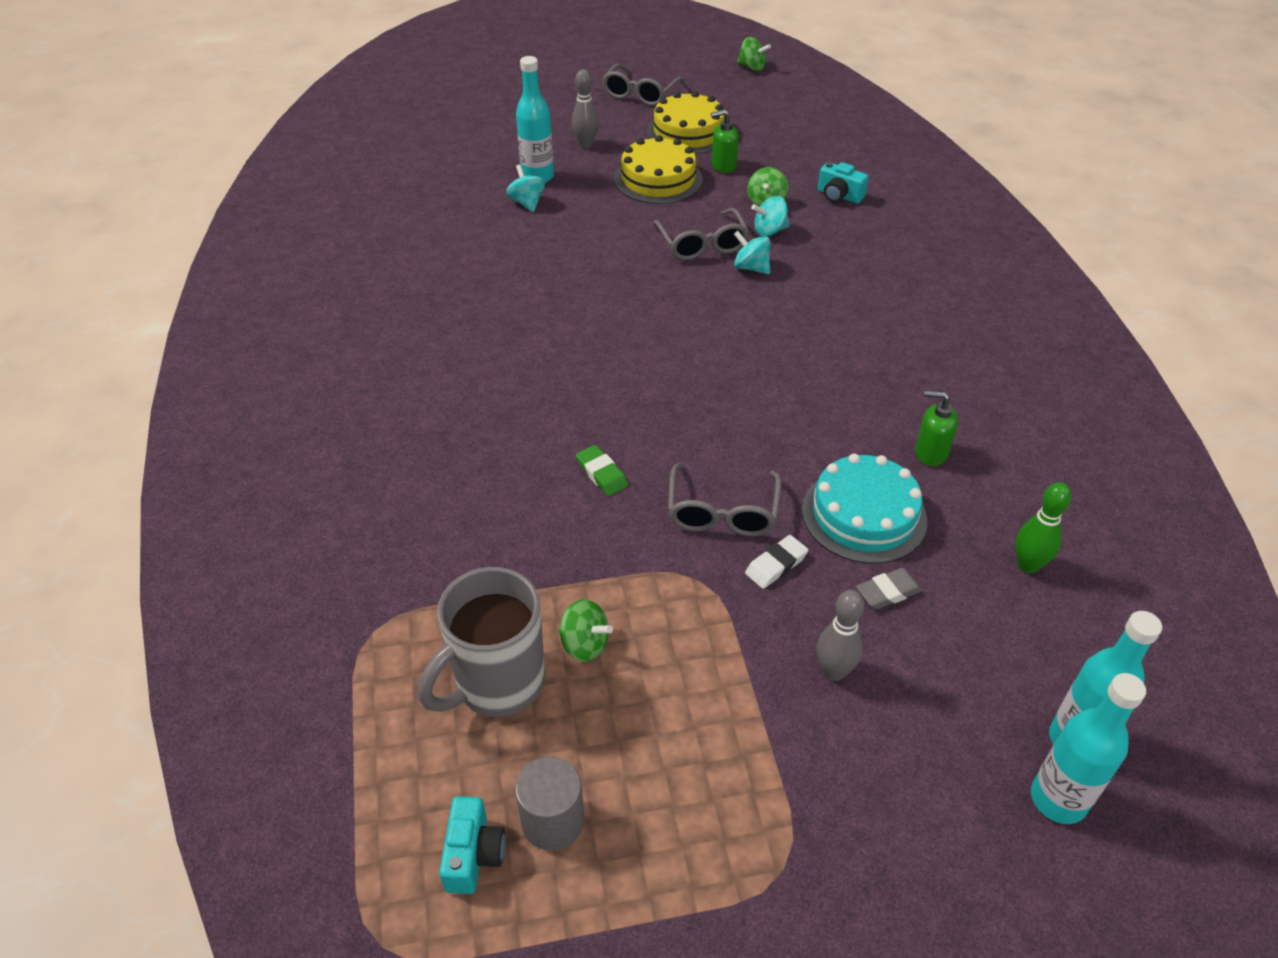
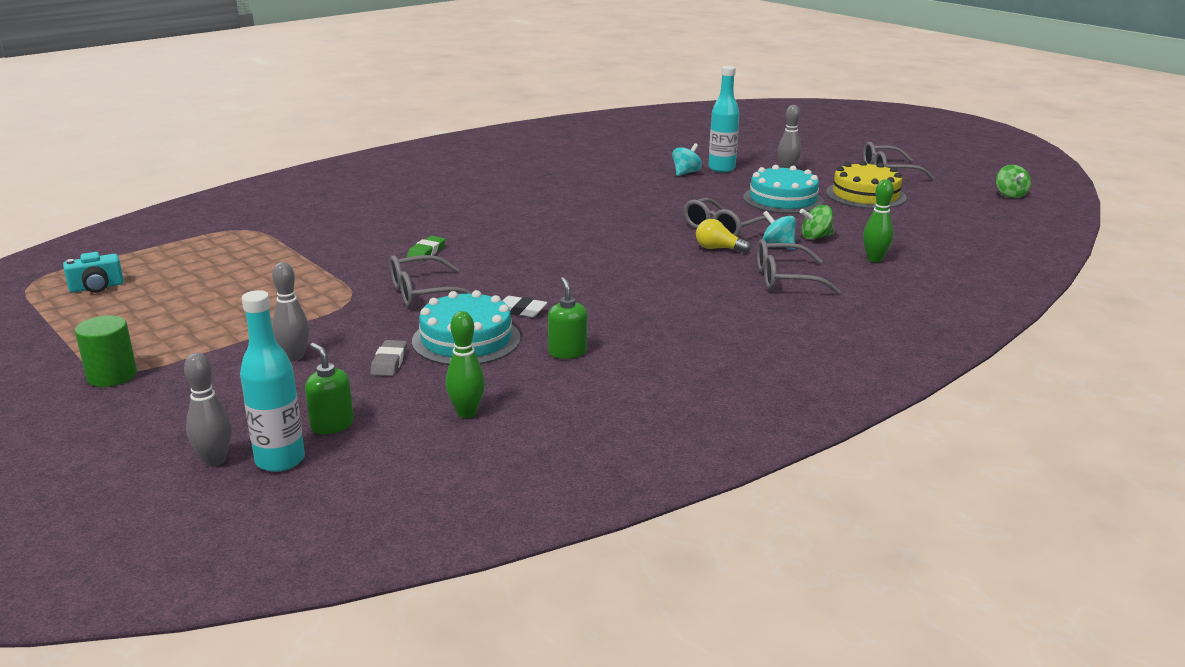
camera: 60 degrees right, 20 degrees down
grey mug [418,567,545,717] -> none
grey cylinder [515,757,584,851] -> none
green spinning top [558,599,613,662] -> none
yellow cake [614,135,703,204] -> turquoise cake [743,165,824,214]
green soap dispenser [711,110,739,173] -> green soap dispenser moved to [305,343,354,434]
turquoise spinning top [734,231,770,274] -> yellow light bulb [696,219,751,253]
white eraser [745,535,808,589] -> white eraser moved to [502,296,548,317]
turquoise camera [818,162,868,203] -> green bowling pin [863,179,894,262]
grey eraser [856,568,923,609] -> grey eraser turned 60 degrees clockwise [370,340,407,376]
turquoise bottle [1031,673,1146,824] -> grey bowling pin [184,353,232,467]
none -> green cylinder [75,315,137,387]
none -> grey glasses [757,239,841,294]

